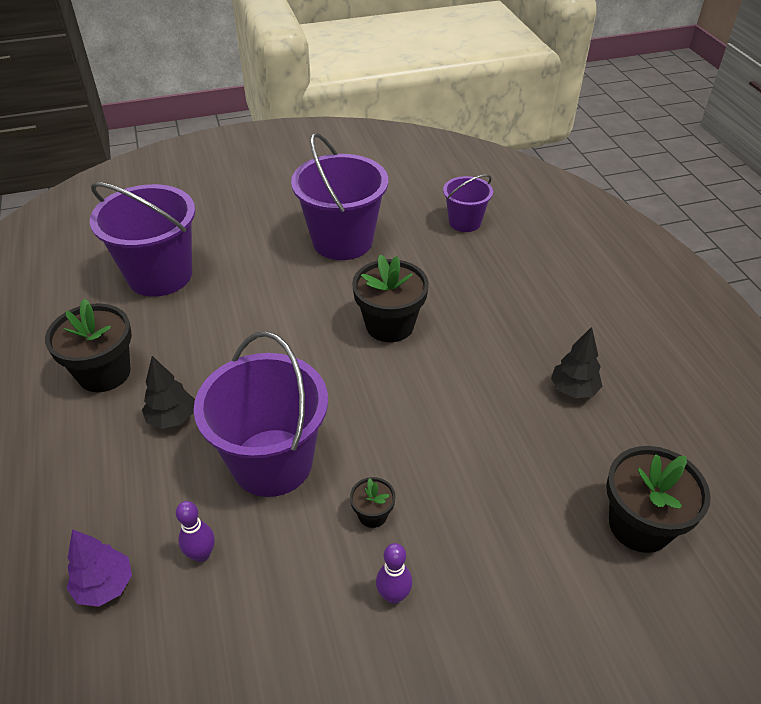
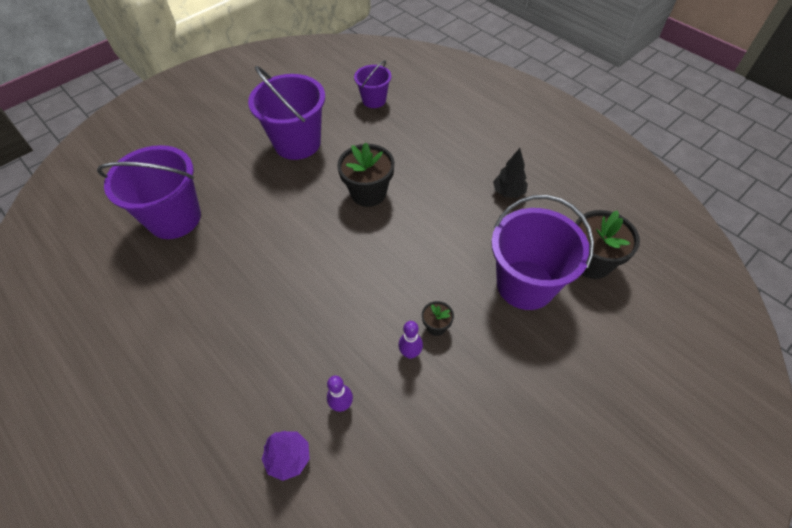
camera: 25 degrees left, 10 degrees up
black flower pot [45,298,132,392] -> none
black tree [142,356,195,429] -> none
purple bucket [194,331,328,497] -> purple bucket moved to [491,195,594,310]
purple bowling pin [376,543,412,604] -> purple bowling pin moved to [398,321,423,359]

